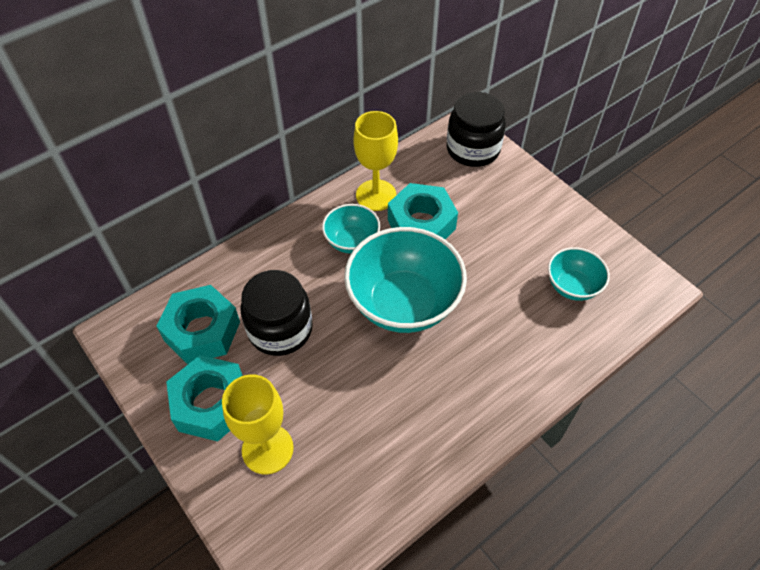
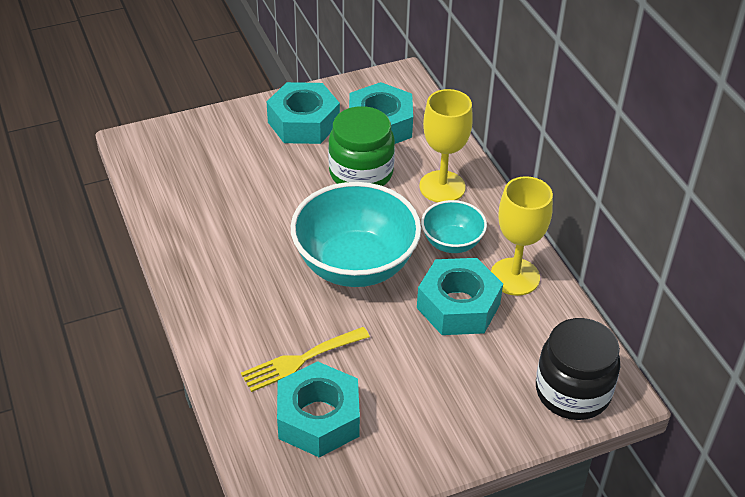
camera: 105 degrees right, 10 degrees down
yellow goblet [222,375,294,475] -> yellow goblet moved to [419,89,473,203]
black jar [240,270,313,356] -> green jar [328,106,395,186]
turquoise bowl [548,247,610,301] -> turquoise nut [277,361,360,458]
none -> yellow fork [241,327,370,392]

